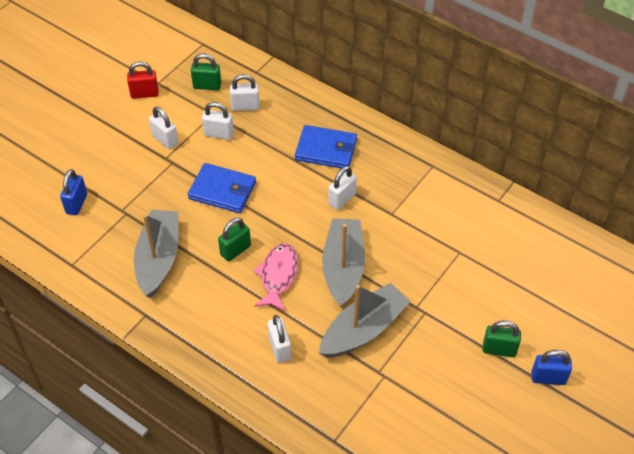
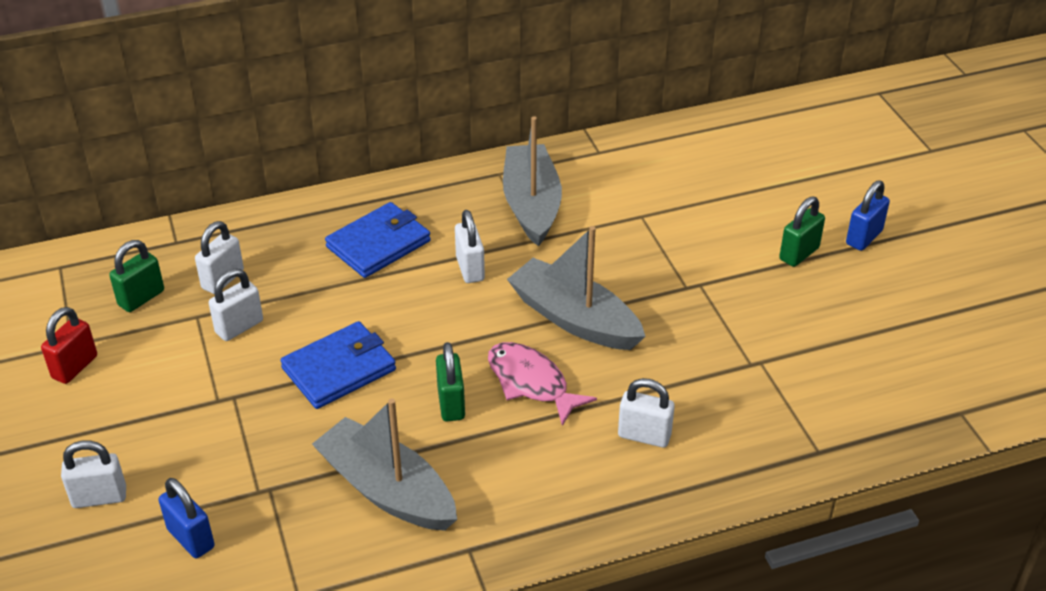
camera: 55 degrees left, 10 degrees down
white padlock [149,107,179,150] -> white padlock moved to [61,440,126,508]
grey boat [319,283,411,358] -> grey boat moved to [503,116,562,247]

